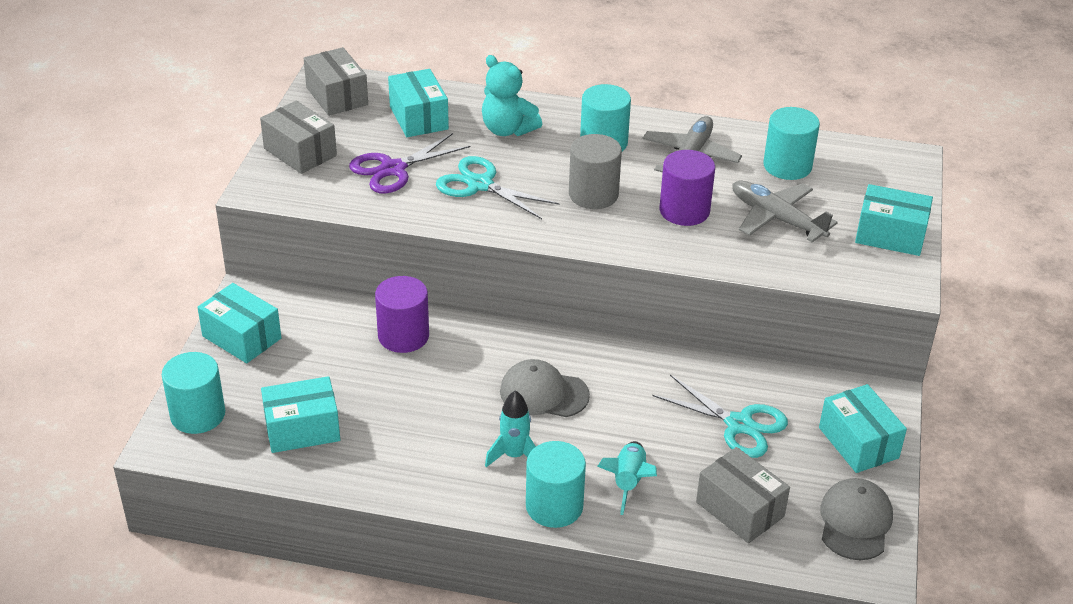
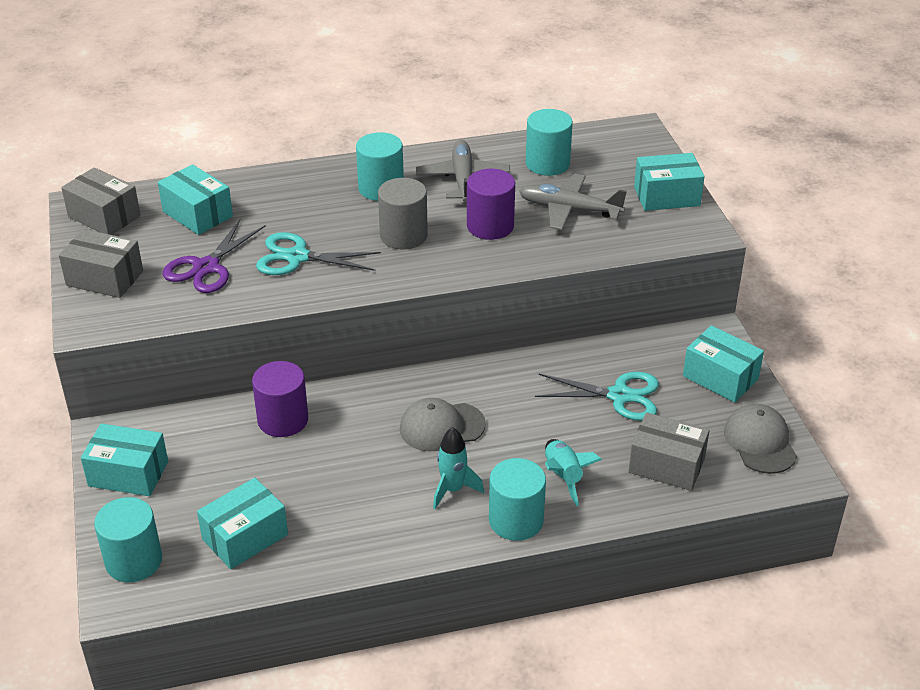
camera: 25 degrees left, 0 degrees up
turquoise teddy bear [482,55,542,136] -> none

